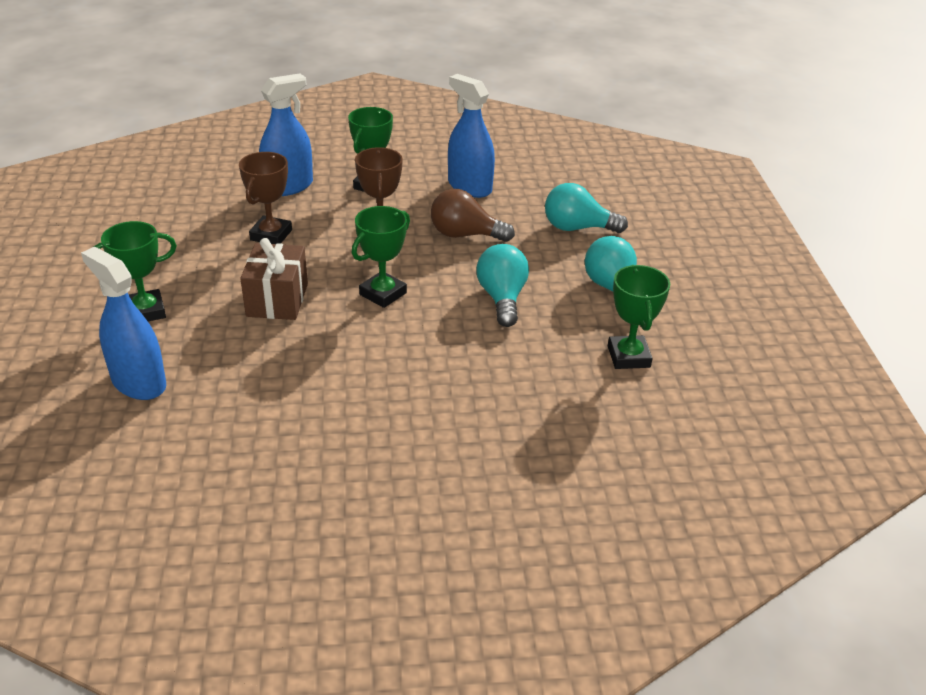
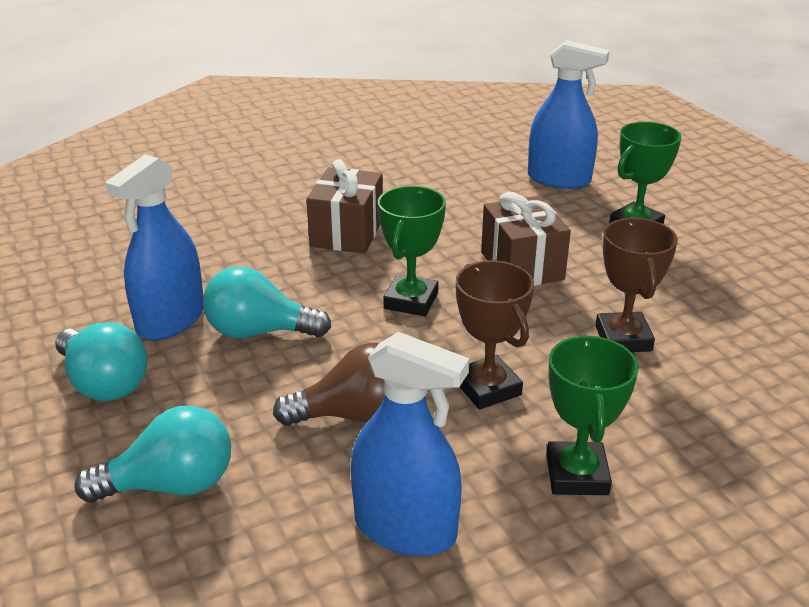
camera: 160 degrees right, 5 degrees down
blue spray bottle [259,73,313,196] -> blue spray bottle moved to [105,154,204,340]
turquoise light bulb [476,244,529,327] -> turquoise light bulb turned 120 degrees clockwise [203,266,331,338]
green trophy [608,265,670,369] -> none
none -> brown gift [306,159,383,254]

